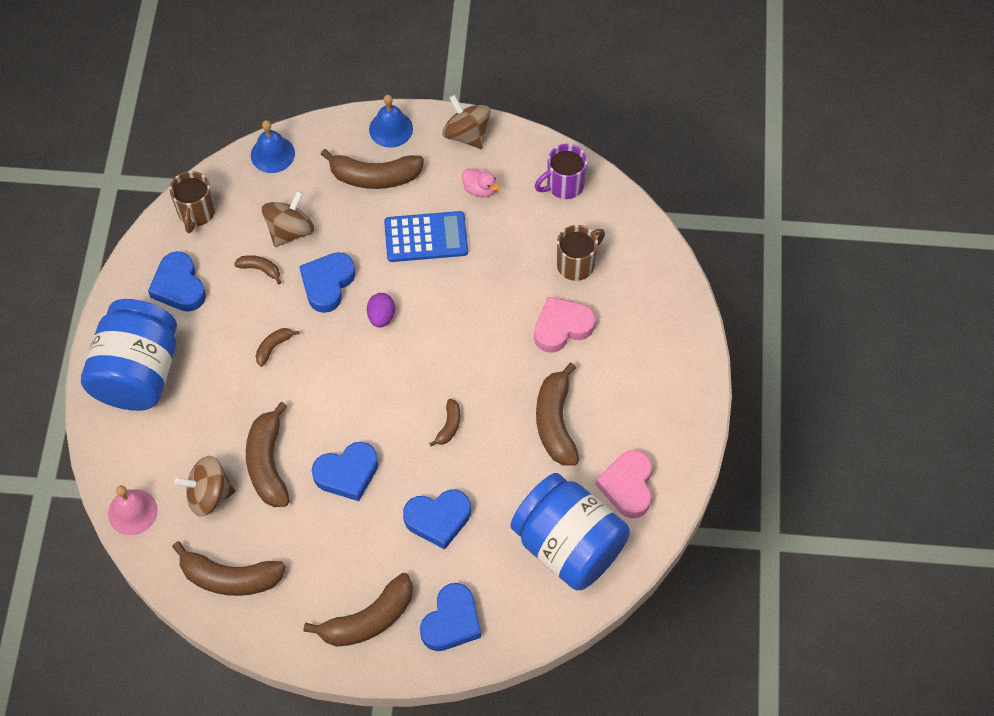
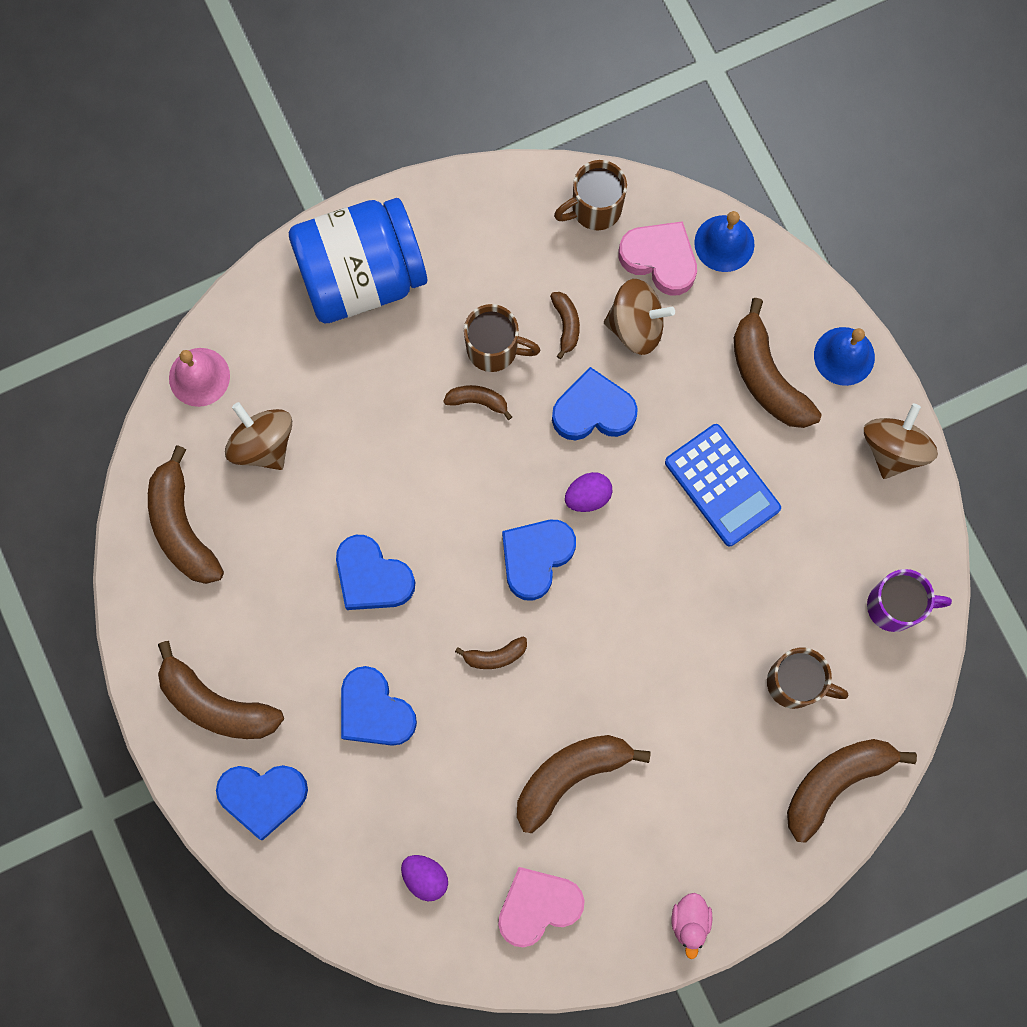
camera: 60 degrees right, 15 degrees up
blue heart [148,251,206,312] -> blue heart moved to [502,520,576,601]
brown banana [246,402,290,507] -> brown banana moved to [787,739,917,843]
pink duck [462,169,500,198] -> pink duck moved to [672,893,712,959]
blue jar [511,473,630,590] -> purple egg [401,855,448,901]
purple mug [534,144,587,199] -> purple mug turned 150 degrees clockwise [867,569,952,632]
pink heart [534,297,595,353] -> pink heart moved to [619,221,697,296]
none -> brown mug [464,304,540,372]

